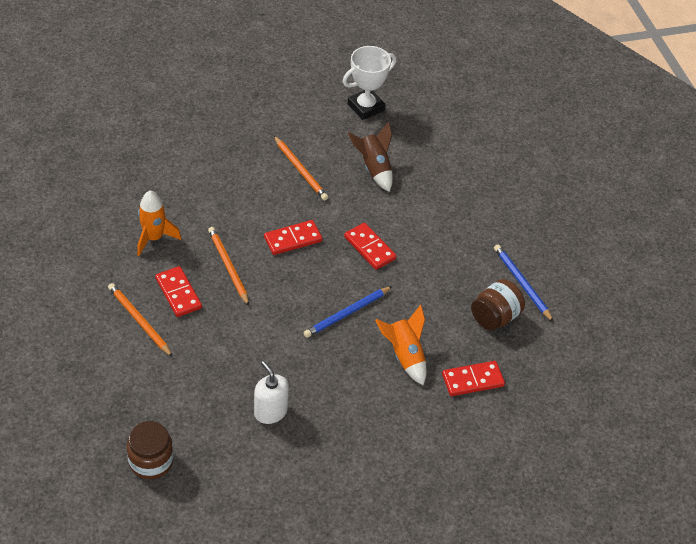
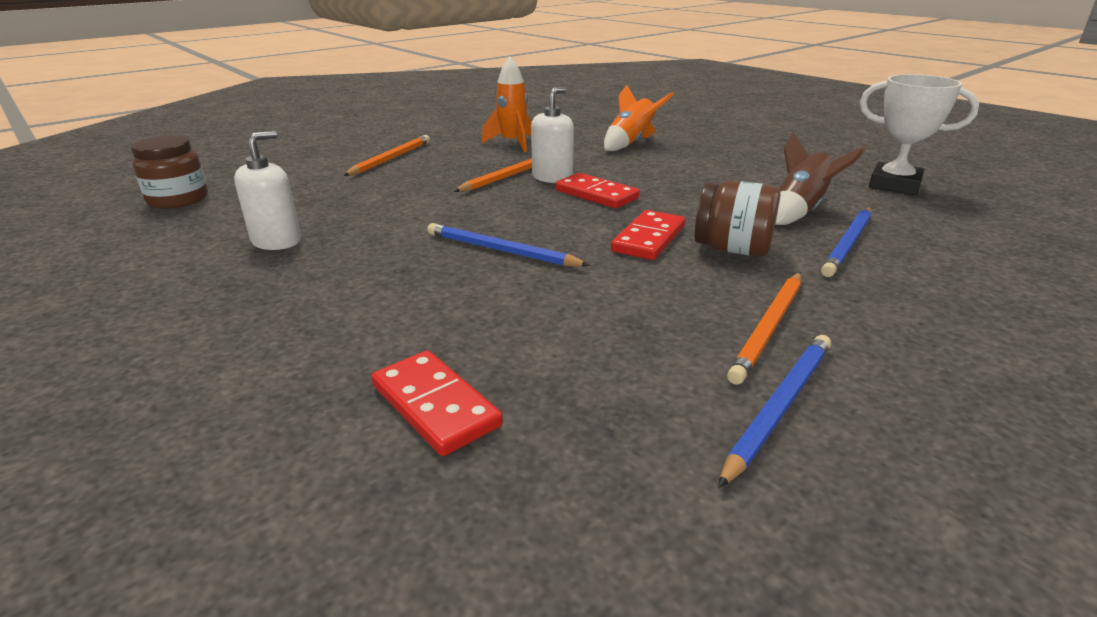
camera: 70 degrees right, 20 degrees down
red domino [155,266,202,317] -> none
orange pencil [274,136,328,201] -> orange pencil moved to [727,273,801,385]
orange rocket [375,305,426,385] -> orange rocket moved to [604,85,674,151]
brown jar [471,279,525,331] -> brown jar moved to [695,180,780,257]
none -> white soap dispenser [531,87,574,183]
none -> blue pencil [821,207,871,277]

